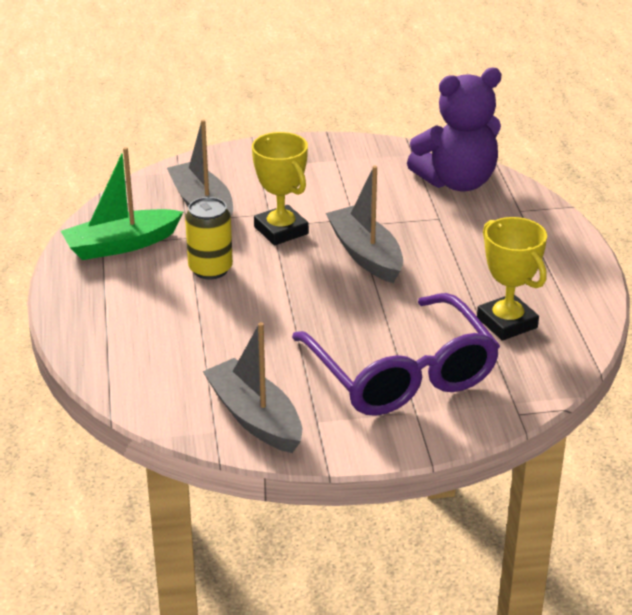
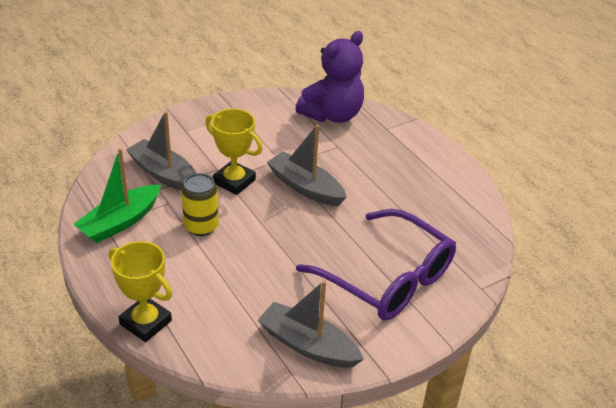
camera: 25 degrees left, 5 degrees up
yellow trophy [477,217,547,341] -> yellow trophy moved to [109,241,172,342]

